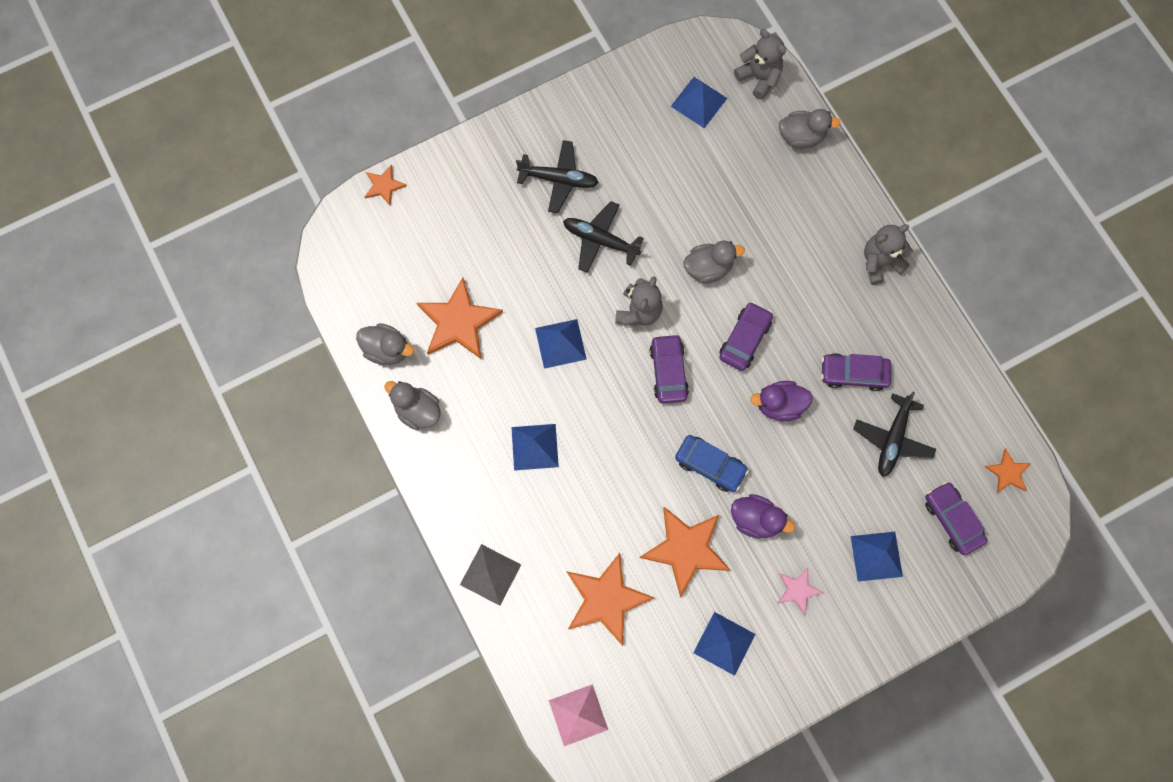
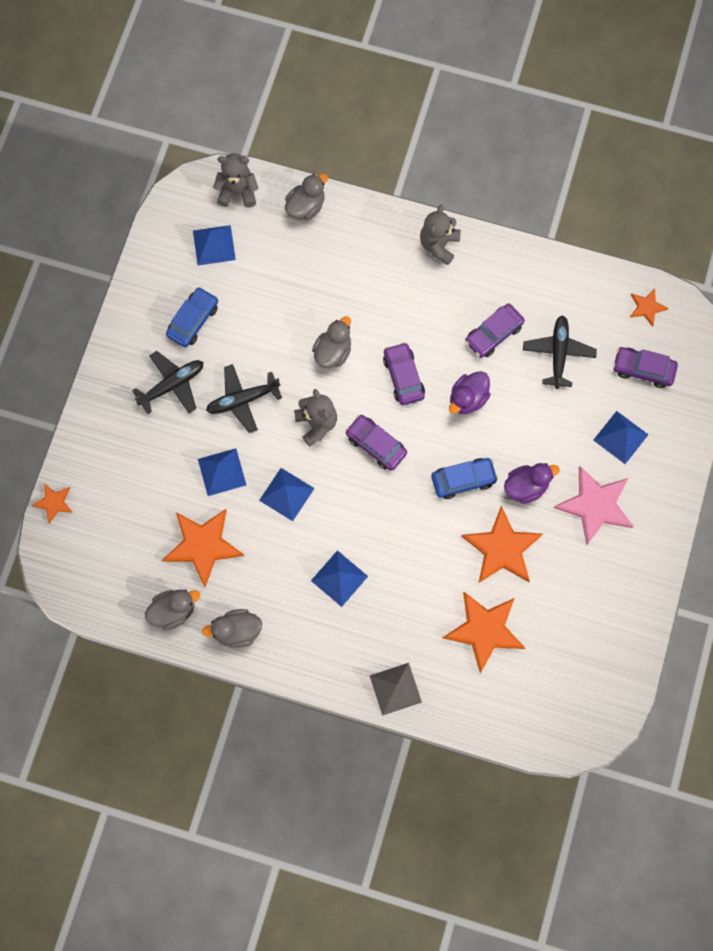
camera: 45 degrees left, 0 degrees up
pink pyramid [548,684,608,746] -> none
blue pyramid [694,612,755,676] -> blue pyramid moved to [198,448,246,496]
pink star [778,567,824,615] -> pink star [554,466,634,546], size x1.94
black plane [853,391,936,477] -> black plane turned 150 degrees counterclockwise [523,315,597,389]
none -> blue car [166,287,218,347]

